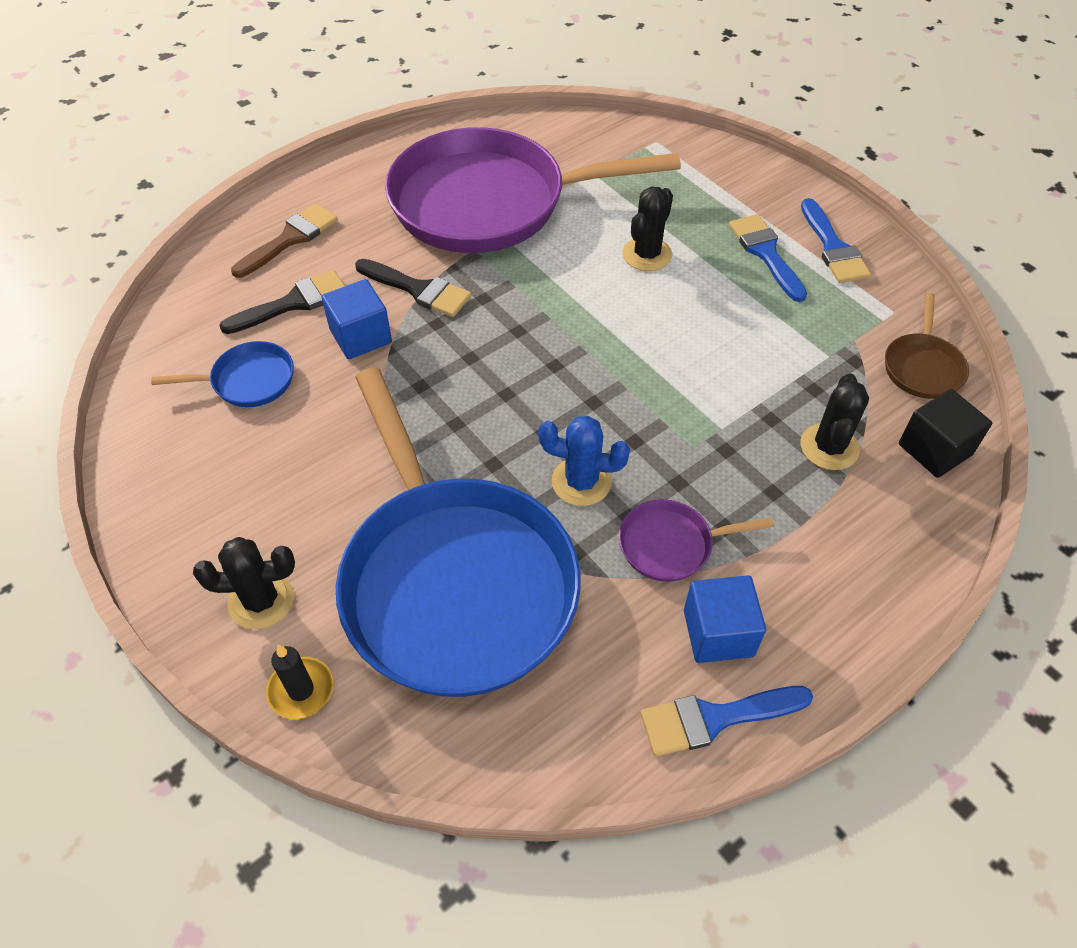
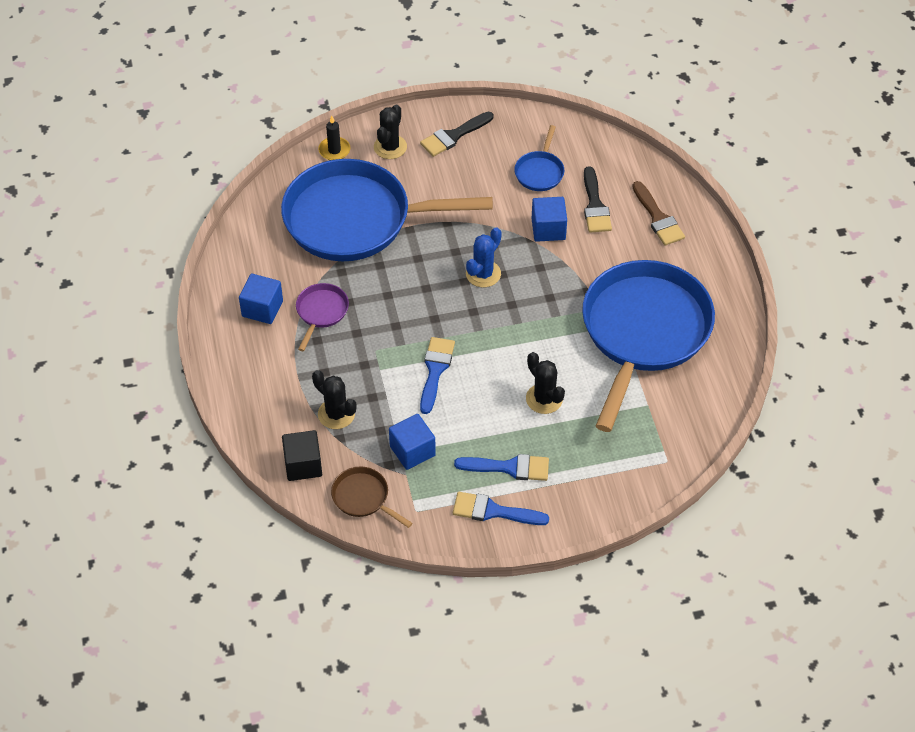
camera: 115 degrees right, 0 degrees up
black brush [355,259,471,317] -> black brush moved to [420,112,493,157]
purple pan [385,127,681,253] -> blue pan [582,260,715,432]
blue cactus [538,415,630,506] -> blue cactus moved to [466,227,502,287]
blue brush [640,686,813,757] -> blue brush moved to [420,337,455,414]
none -> blue cube [389,414,436,470]

